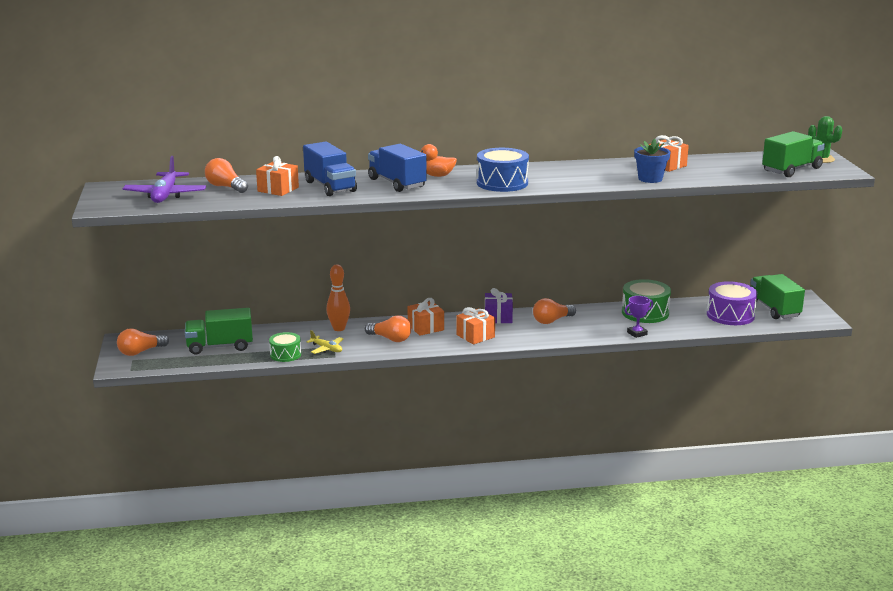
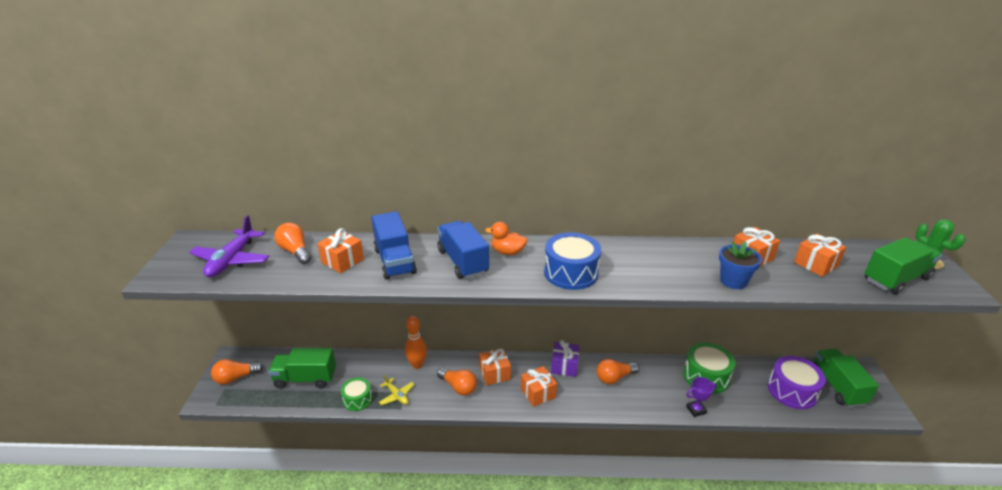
camera: 10 degrees right, 10 degrees up
none -> orange gift [794,234,846,277]

